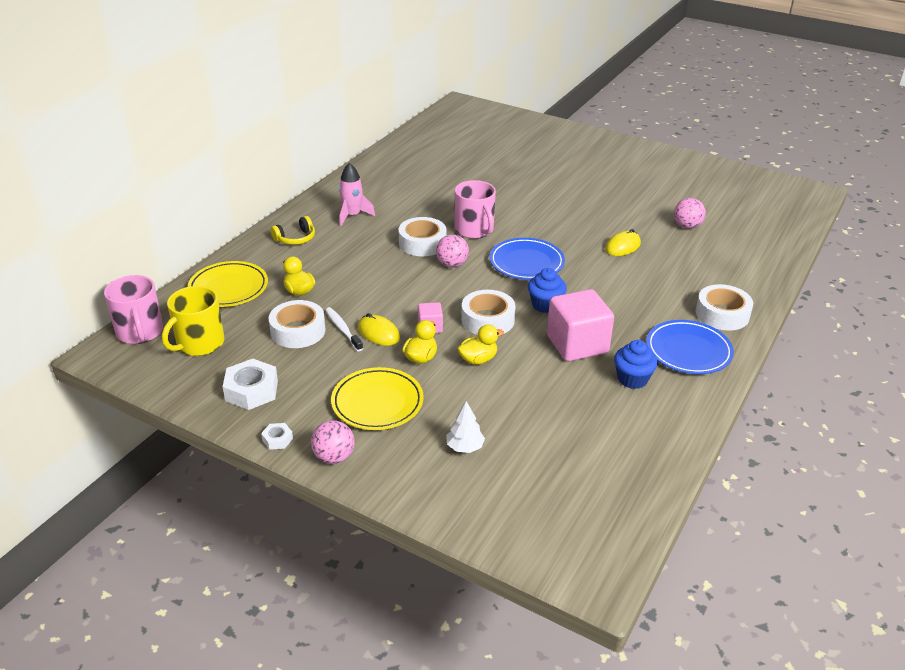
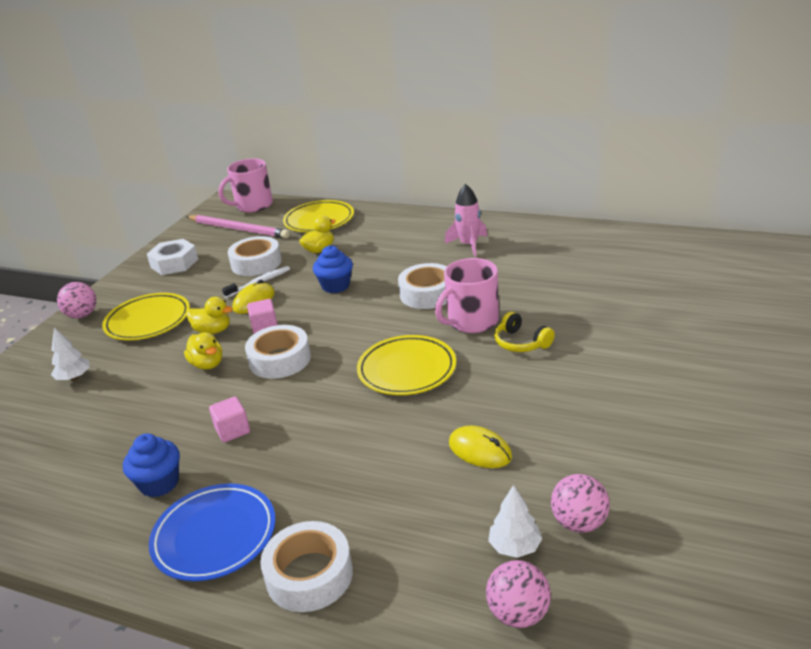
camera: 85 degrees right, 5 degrees down
yellow mug [162,286,224,356] -> pink pencil [186,215,290,238]
white nut [261,423,293,450] -> none
yellow headphones [271,216,315,245] -> yellow headphones moved to [494,312,555,352]
pink ball [436,234,469,268] -> pink ball moved to [486,560,551,628]
blue plate [489,238,565,280] -> yellow plate [357,335,456,395]
blue cupcake [528,268,567,313] -> blue cupcake moved to [313,245,353,293]
pink cube [547,289,614,361] -> pink cube [209,396,250,442], size x0.48
none -> white tree [488,485,542,558]

